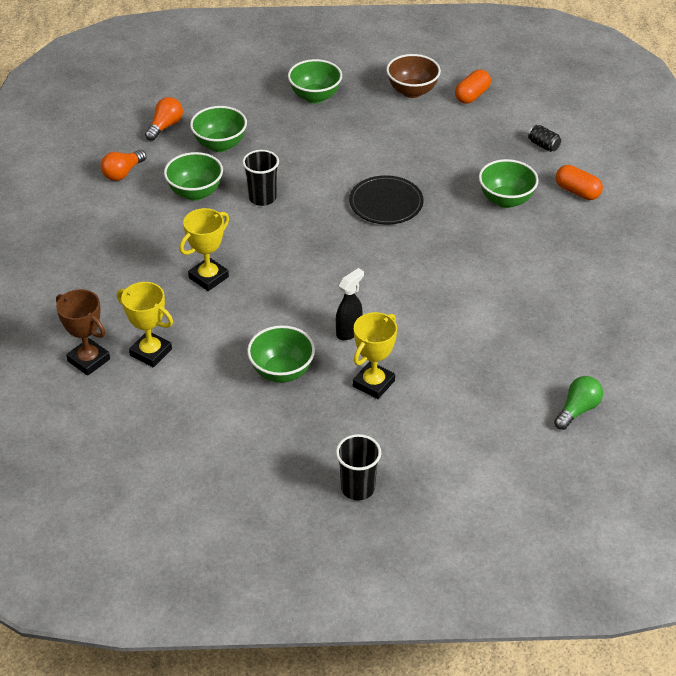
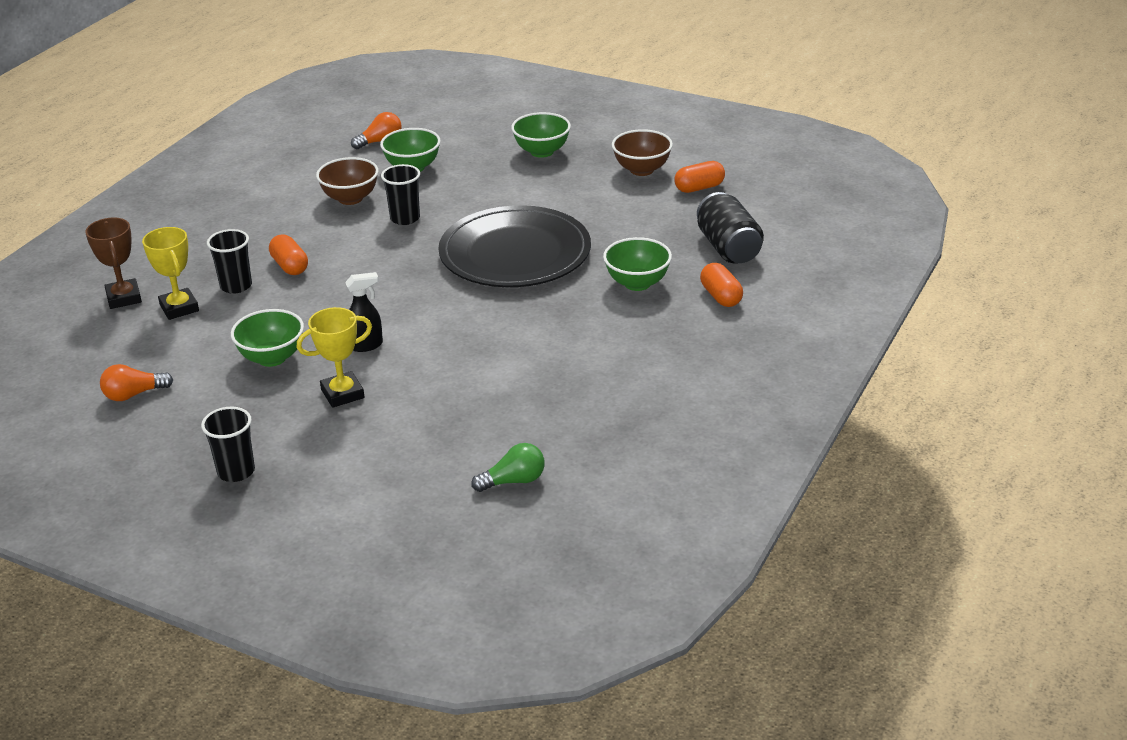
camera: 30 degrees right, 10 degrees down
orange light bulb [101,150,146,181] -> orange light bulb moved to [100,364,173,401]
green bowl [164,152,223,201] -> brown bowl [316,157,379,205]
yellow trophy [179,208,229,291] -> orange capsule [269,234,308,275]
black plate [349,175,424,225] -> black plate [438,205,591,287], size x1.84
black can [528,125,561,152] -> black can [697,192,764,263], size x2.17
none -> black cup [207,229,252,294]

